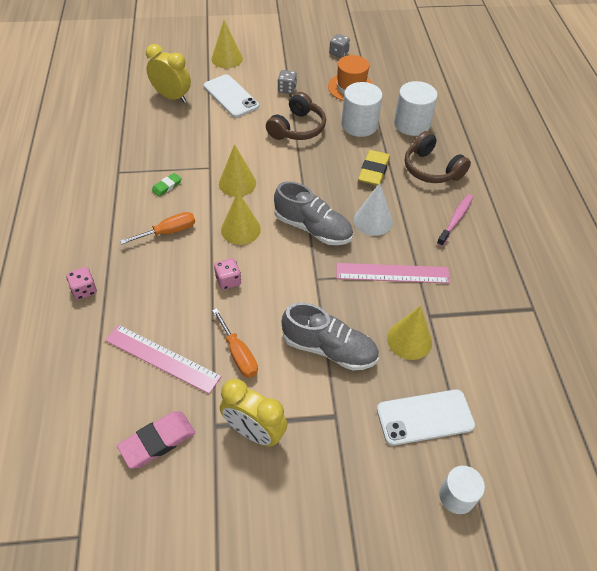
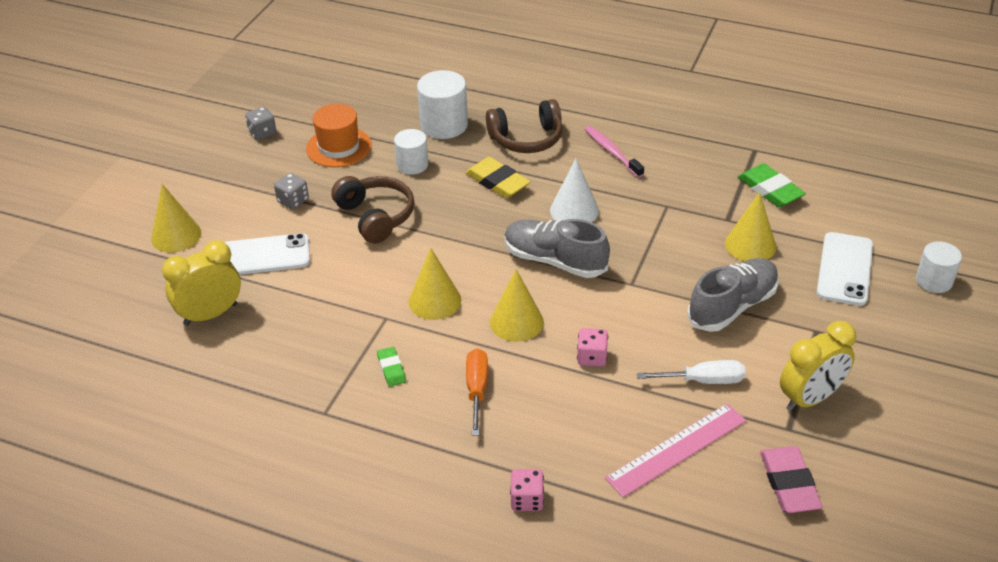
camera: 60 degrees left, 10 degrees down
orange screwdriver [212,308,258,378] -> white screwdriver [637,360,746,384]
grey shoe [274,181,353,245] -> grey shoe turned 120 degrees counterclockwise [504,219,610,278]
pink ruler [336,263,450,284] -> none
white cylinder [341,82,383,137] -> white cylinder [394,129,428,175], size x0.64
none -> green eraser [738,163,806,207]

